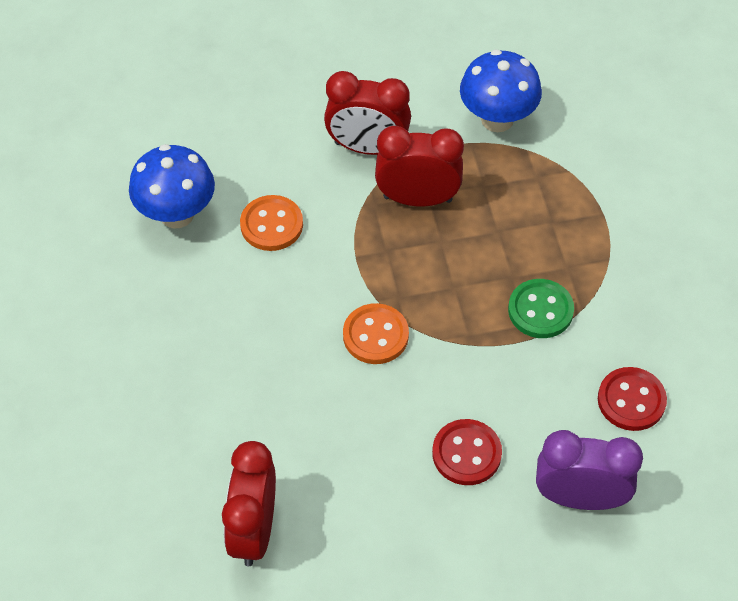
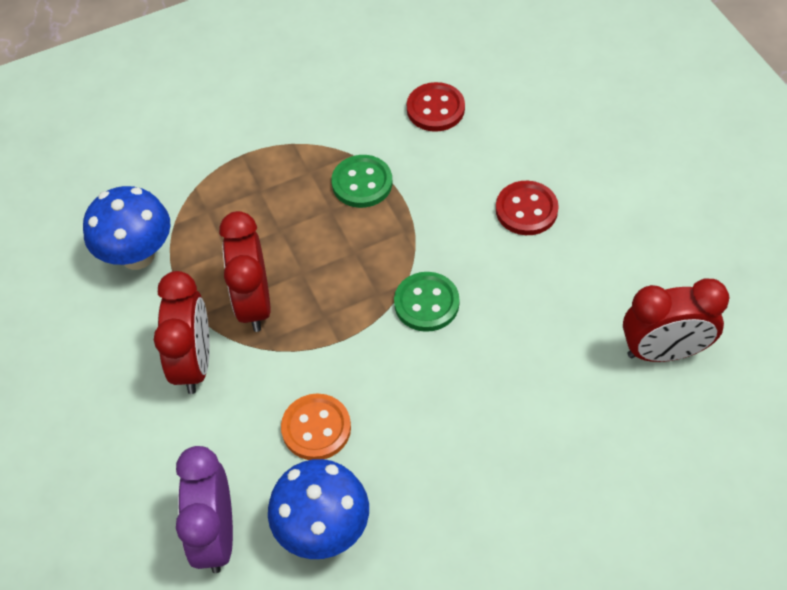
camera: 100 degrees left, 0 degrees up
orange button [343,303,409,364] -> green button [394,272,460,332]
purple clock [536,430,643,510] -> purple clock moved to [176,446,233,573]

